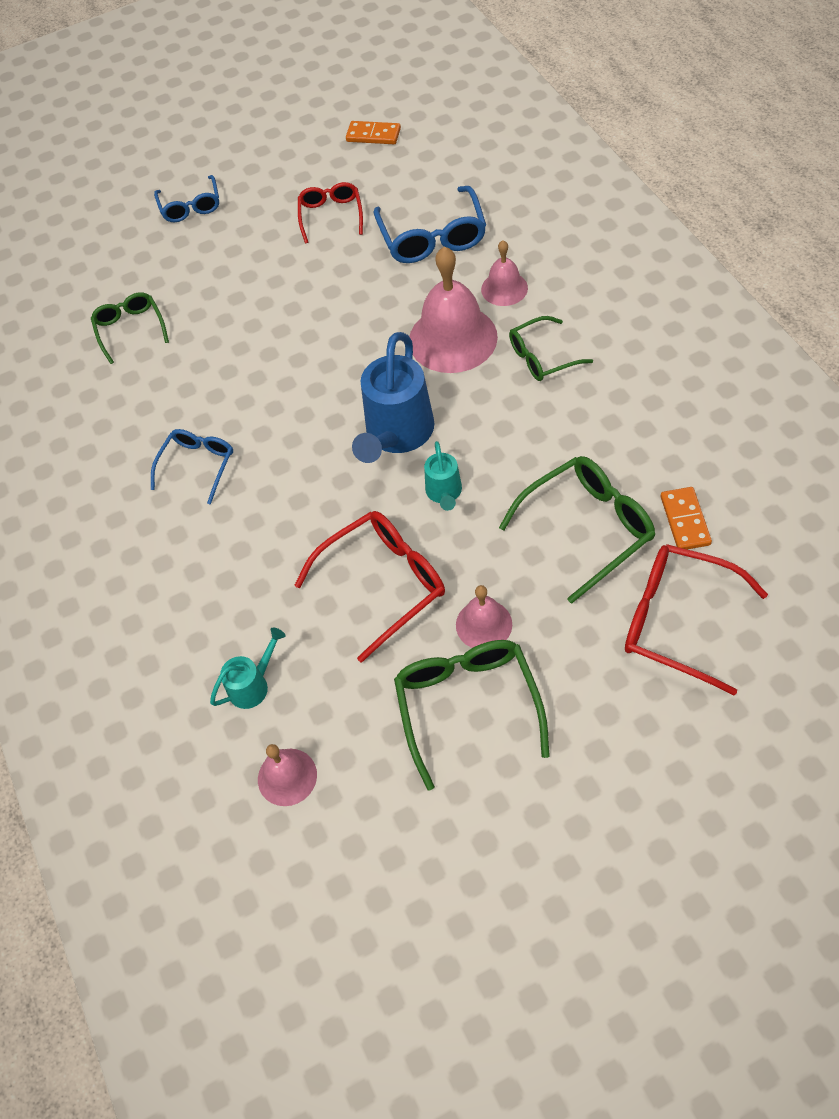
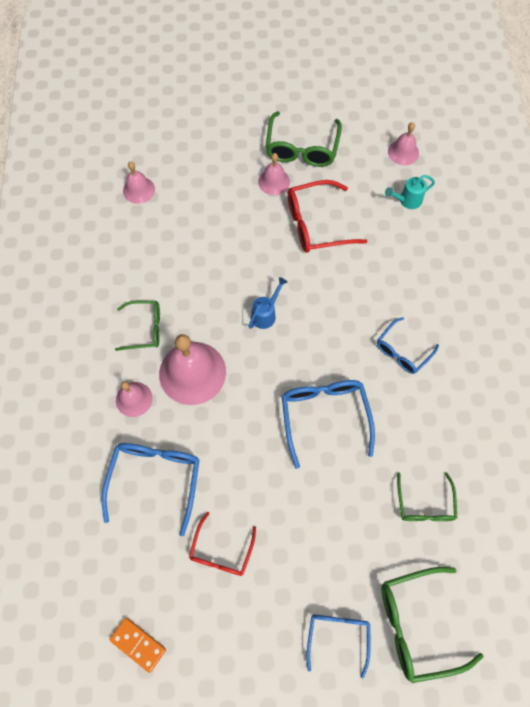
camera: 165 degrees left, 10 degrees up
blue watering can [352,332,434,463] -> blue watering can [248,277,288,329], size x0.51
turquoise watering can [424,441,462,511] -> none
green glasses [499,456,656,604] -> green glasses moved to [381,567,484,683]
red glasses [625,544,768,695] -> none
orange domino [660,487,712,549] -> pink bell [123,162,155,204]
none -> blue glasses [282,380,375,469]

